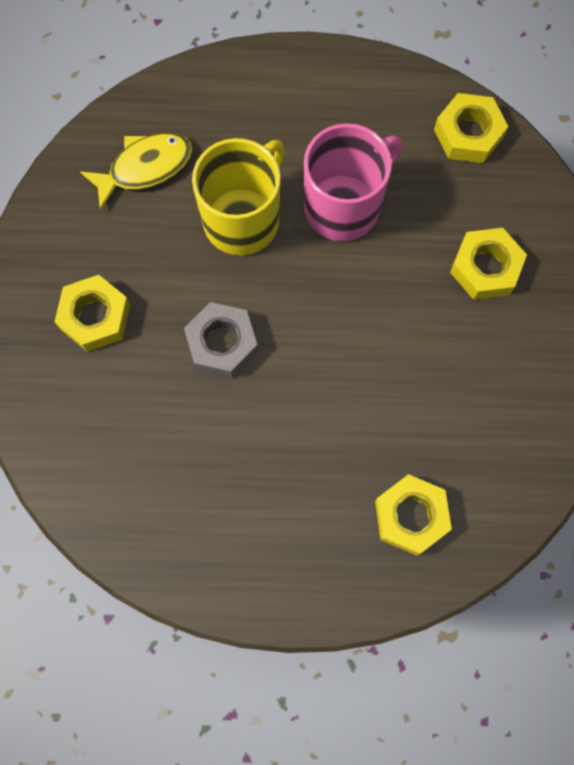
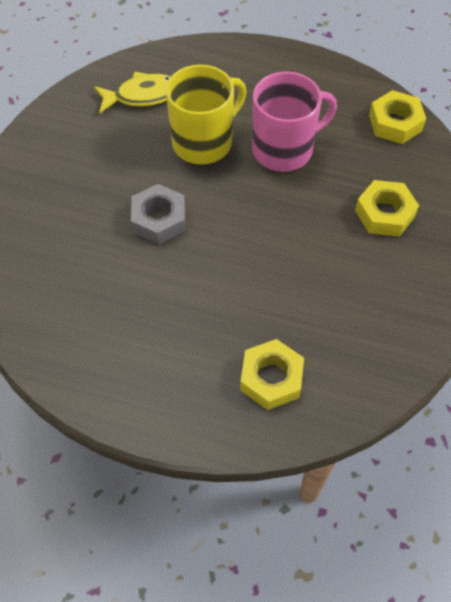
camera: 15 degrees right, 15 degrees down
yellow nut [54,275,130,352] -> none

